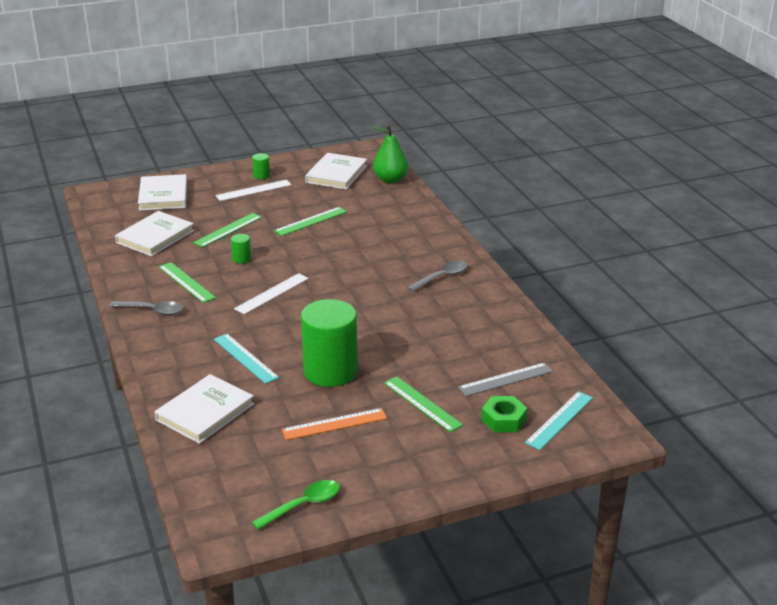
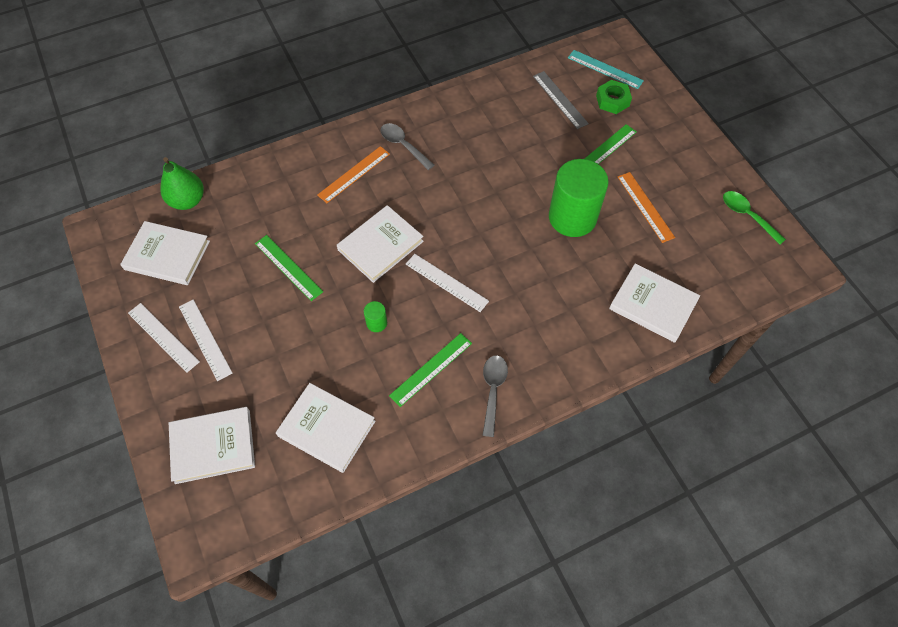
camera: 95 degrees left, 30 degrees up
green ruler [193,213,262,248] -> none
turquoise ruler [214,334,279,384] -> none
green cylinder [252,153,270,179] -> white ruler [128,303,200,373]
none -> orange ruler [317,146,390,203]
none -> white book [337,205,424,283]

